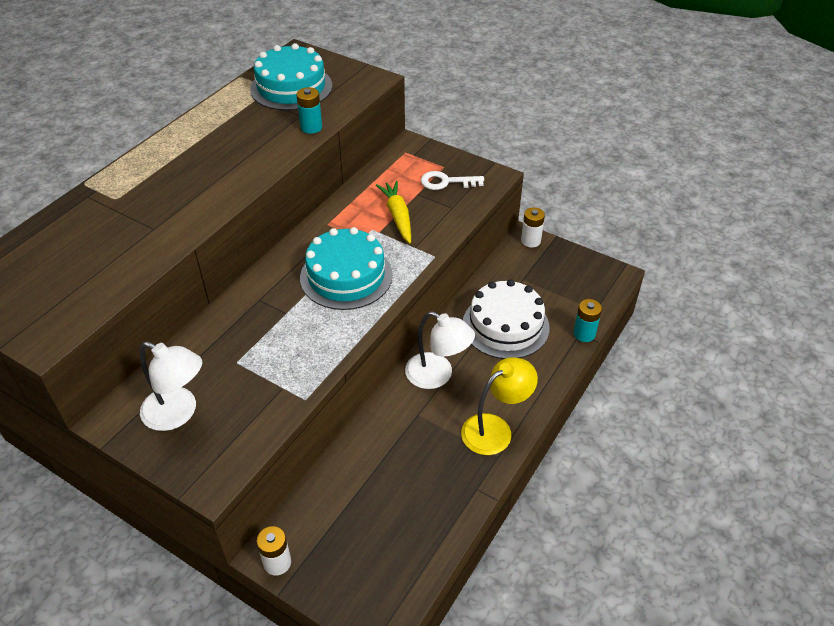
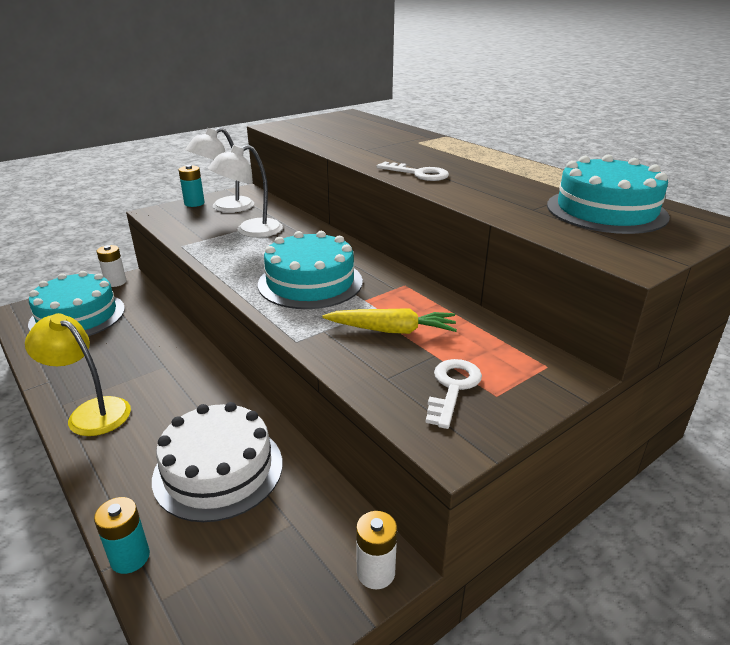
camera: 110 degrees right, 15 degrees down
turquoise battery [296,87,322,134] -> turquoise battery moved to [179,165,205,207]
white lamp [405,311,475,389] -> white lamp moved to [208,145,283,238]
yellow lamp [461,357,538,455] -> yellow lamp turned 135 degrees clockwise [25,313,131,436]
none -> turquoise cake [28,271,125,336]
none -> white key [377,161,449,181]

